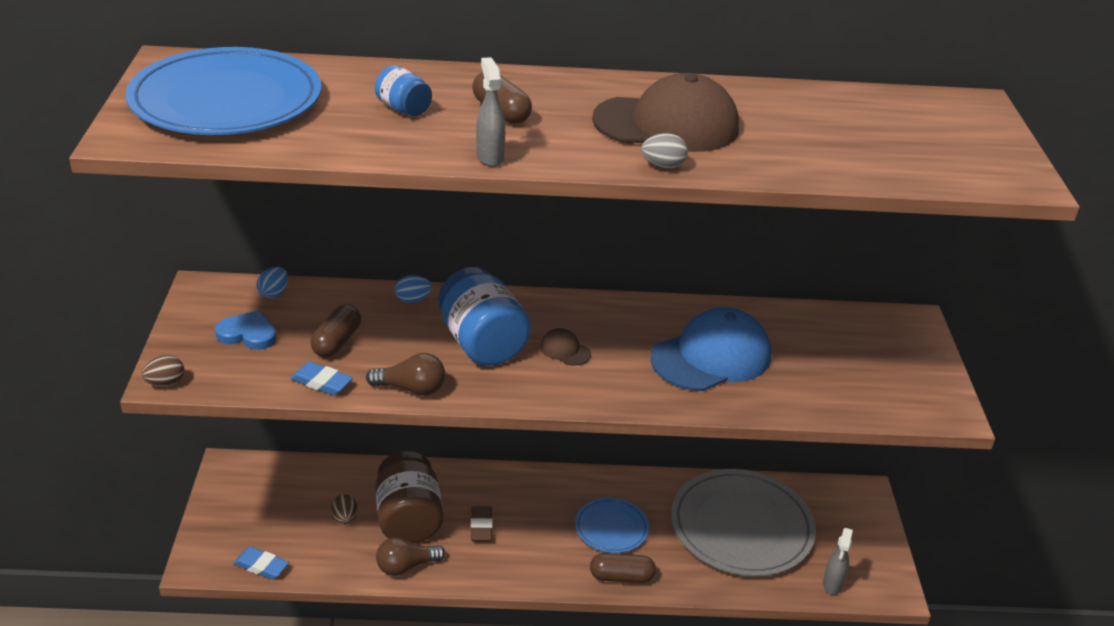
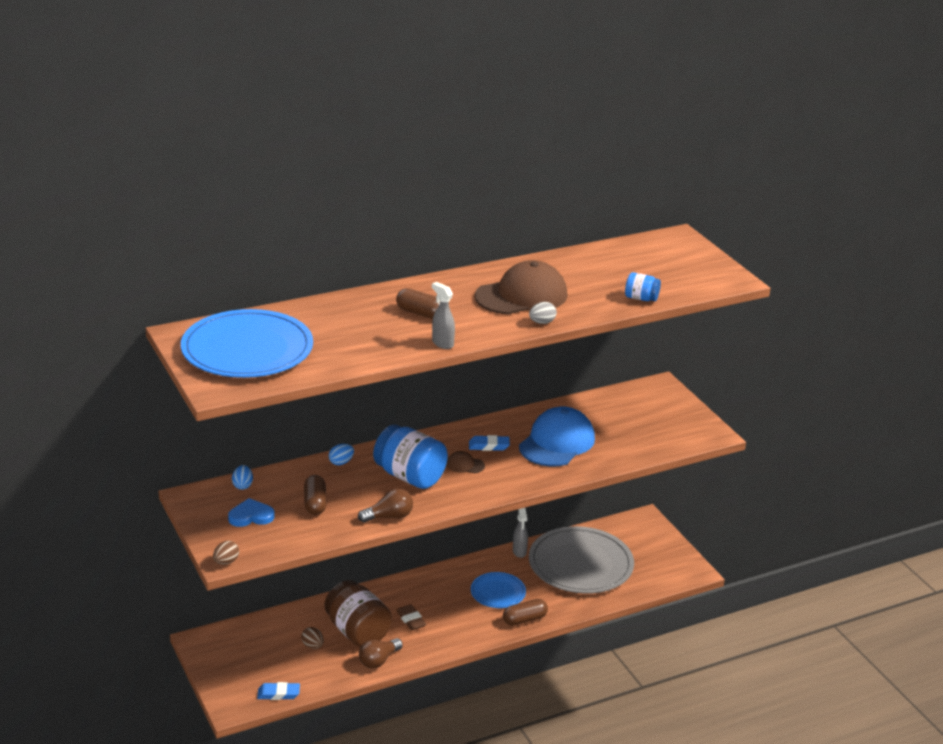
camera: 25 degrees left, 5 degrees down
blue eraser [290,362,353,395] -> blue eraser moved to [469,435,510,451]
blue jar [375,65,432,116] -> blue jar moved to [625,272,661,301]
grey spray bottle [823,528,853,595] -> grey spray bottle moved to [513,508,528,558]

